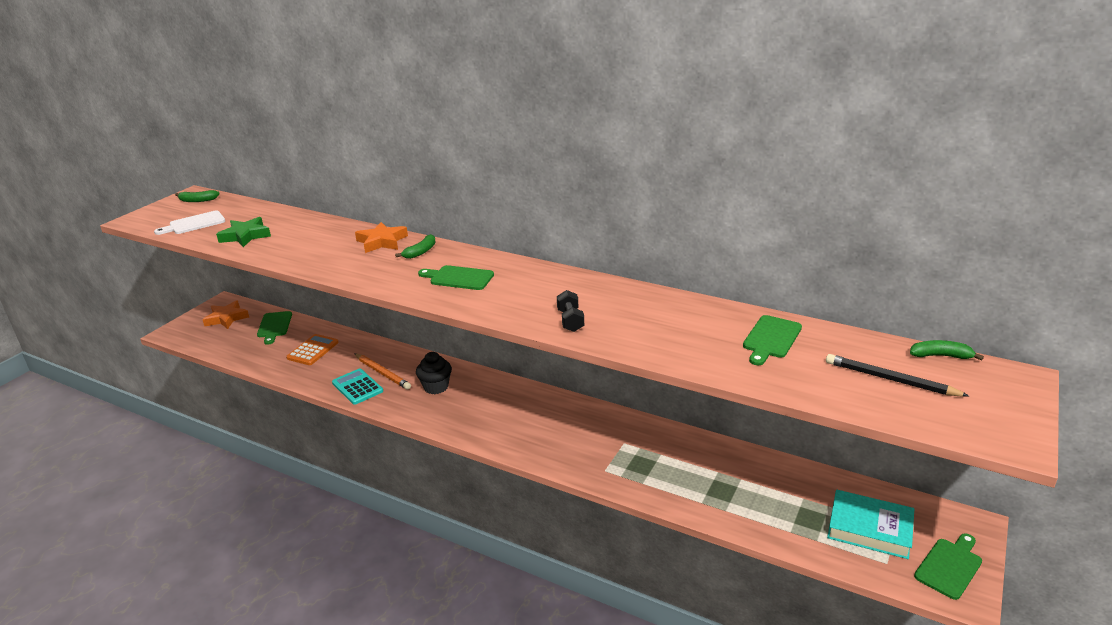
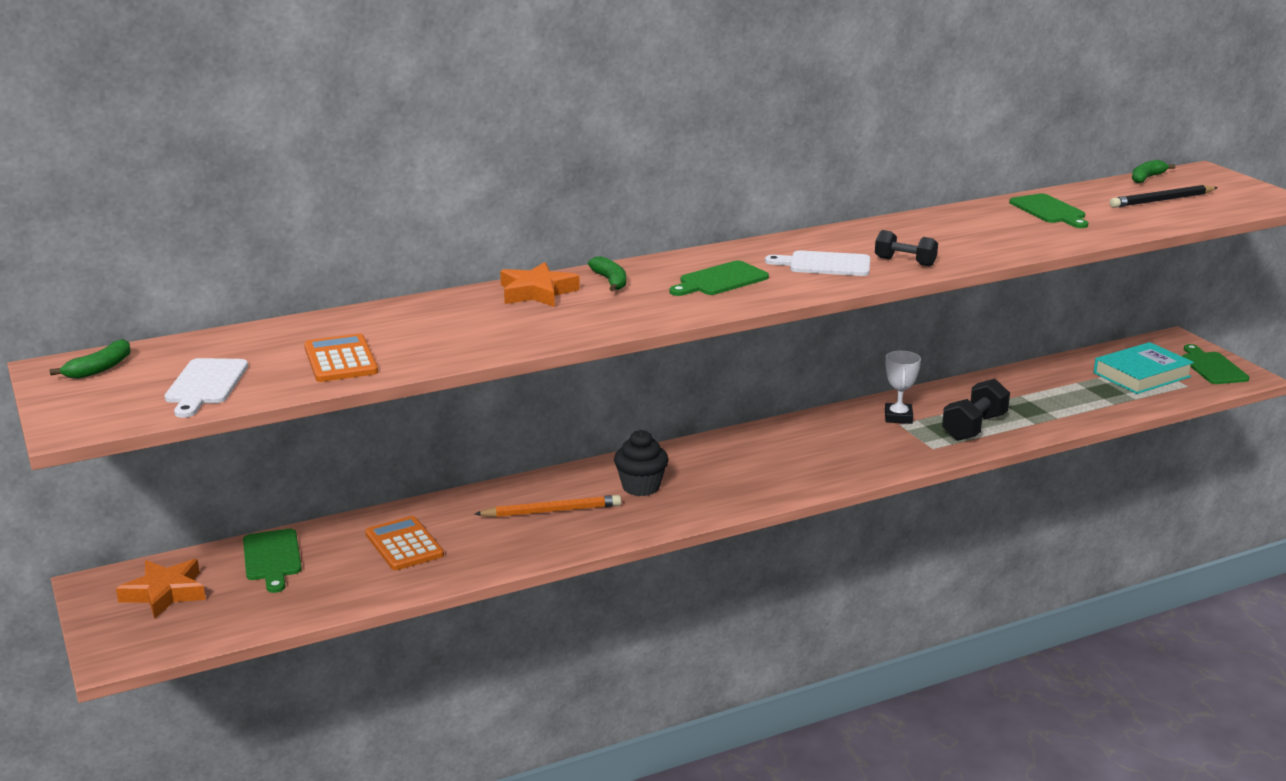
camera: 55 degrees left, 5 degrees down
green star [216,217,271,247] -> orange calculator [304,334,378,382]
green cutting board [257,311,292,345] -> green cutting board turned 45 degrees clockwise [243,529,302,593]
turquoise calculator [332,369,383,405] -> none
none -> white cutting board [765,250,871,276]
none -> white trophy [885,351,921,424]
none -> black dumbbell [942,379,1010,441]

